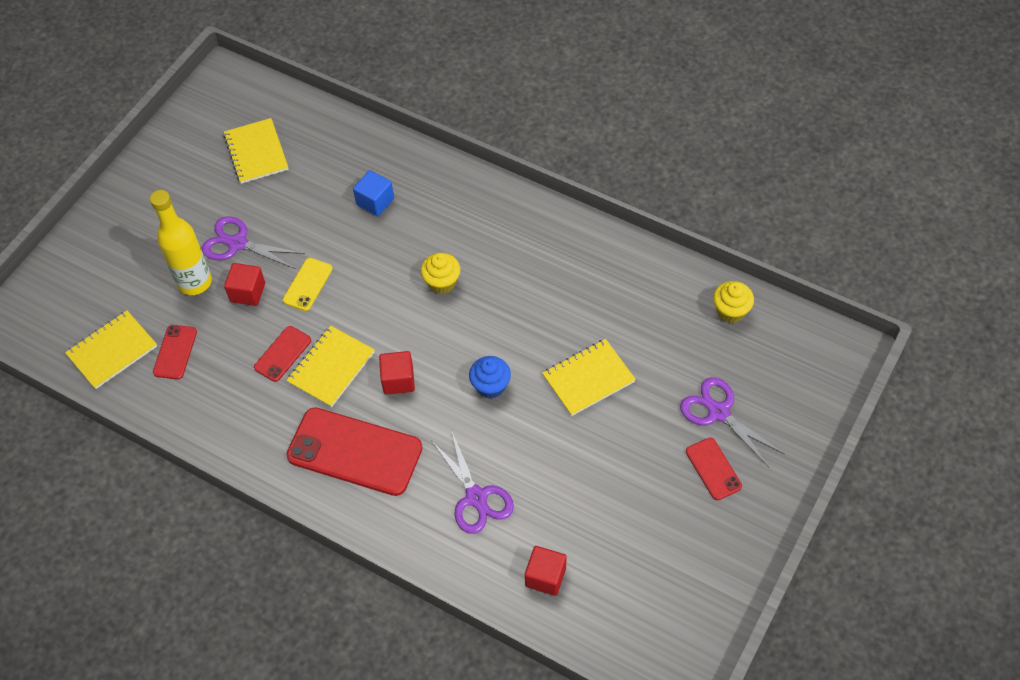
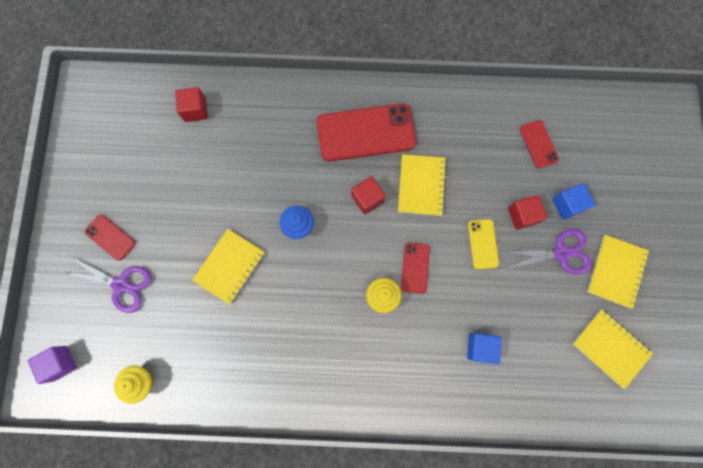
camera: 150 degrees right, 20 degrees up
yellow notebook [65,311,157,389] -> yellow notebook moved to [587,235,649,309]
yellow bottle [150,190,212,295] -> blue cube [552,183,595,220]
red phone [254,326,311,382] -> red phone moved to [401,242,430,294]
purple scissors [431,432,514,534] -> none
none -> purple cube [28,346,77,384]

